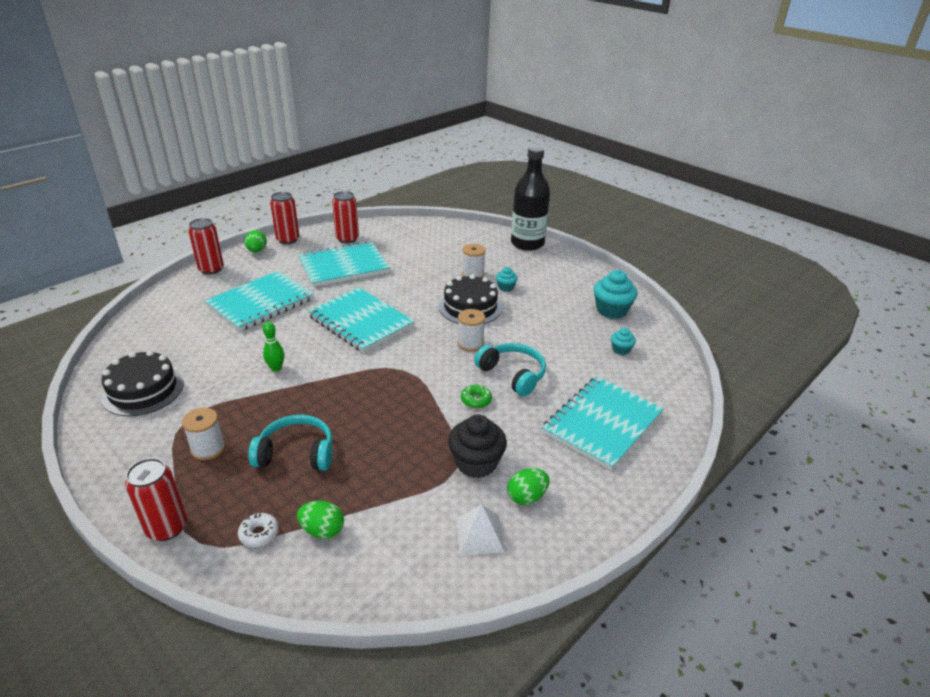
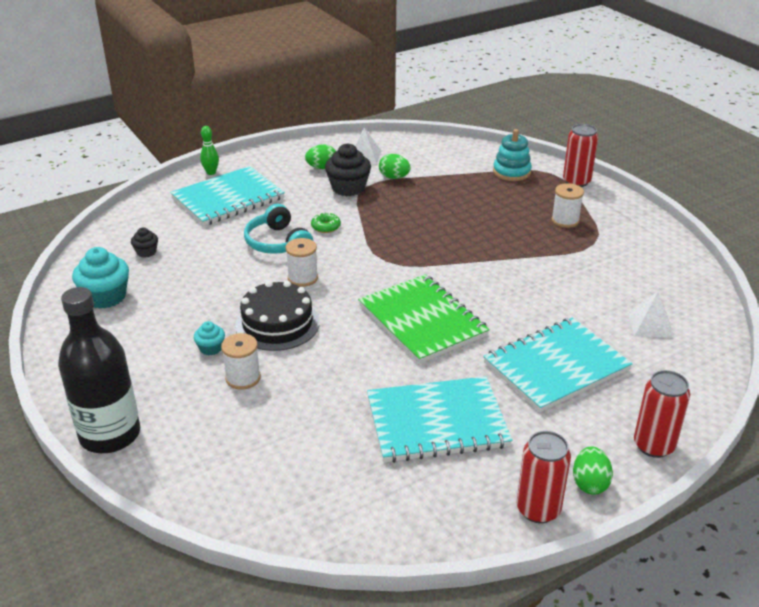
camera: 165 degrees left, 0 degrees up
black cake [101,350,184,416] -> none
white donut [238,513,279,548] -> turquoise stacking toy [493,129,532,181]
turquoise headphones [248,415,333,471] -> none
green bowling pin [263,321,284,372] -> green bowling pin moved to [200,126,219,175]
green egg [297,501,344,539] -> green egg moved to [379,154,410,179]
turquoise notebook [308,288,415,353] -> green notebook [358,274,490,364]
red can [332,191,359,243] -> none
turquoise cupcake [611,328,636,355] -> black cupcake [131,227,158,258]
none -> white pyramid [628,292,674,338]

